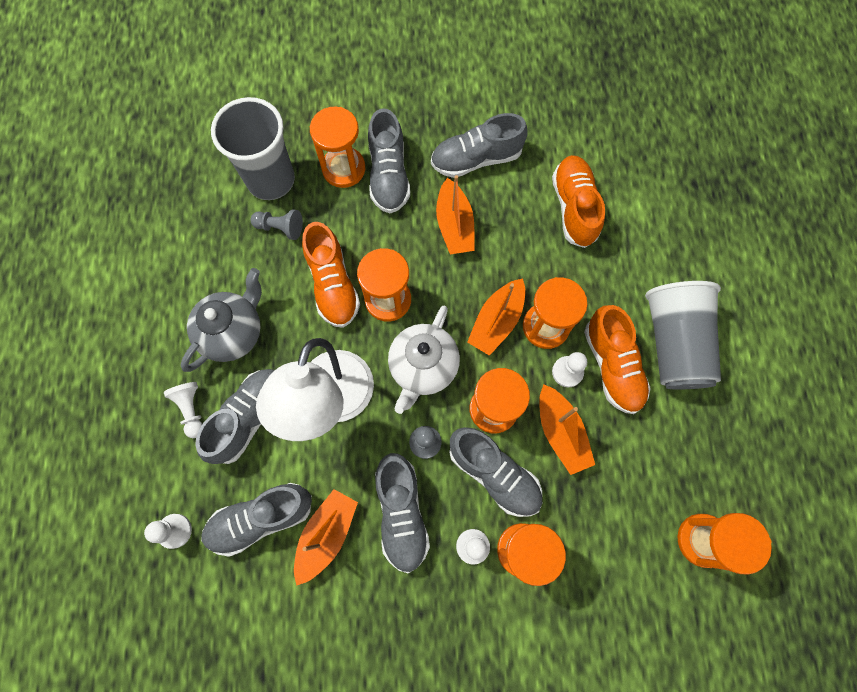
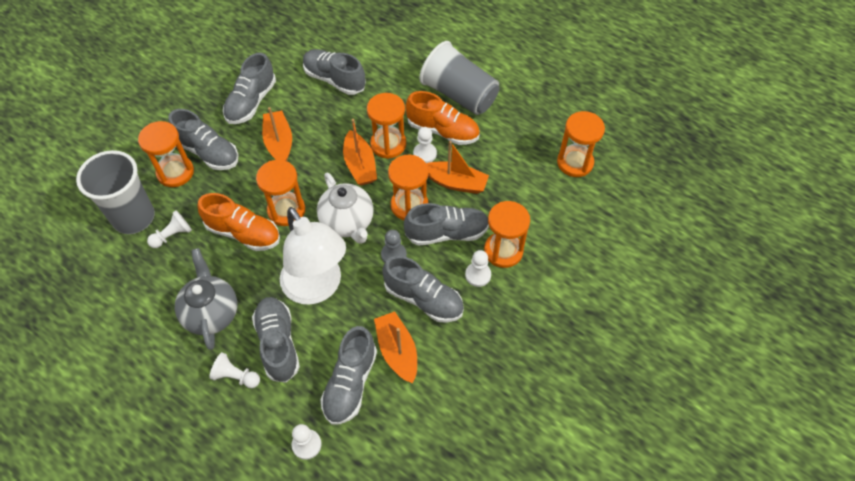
camera: 50 degrees left, 15 degrees down
grey pawn [250,209,303,240] -> white pawn [147,210,192,248]
orange boat [436,175,475,254] -> orange boat turned 135 degrees counterclockwise [262,107,292,161]
orange shoe [552,155,605,248] -> grey shoe [303,49,366,95]

